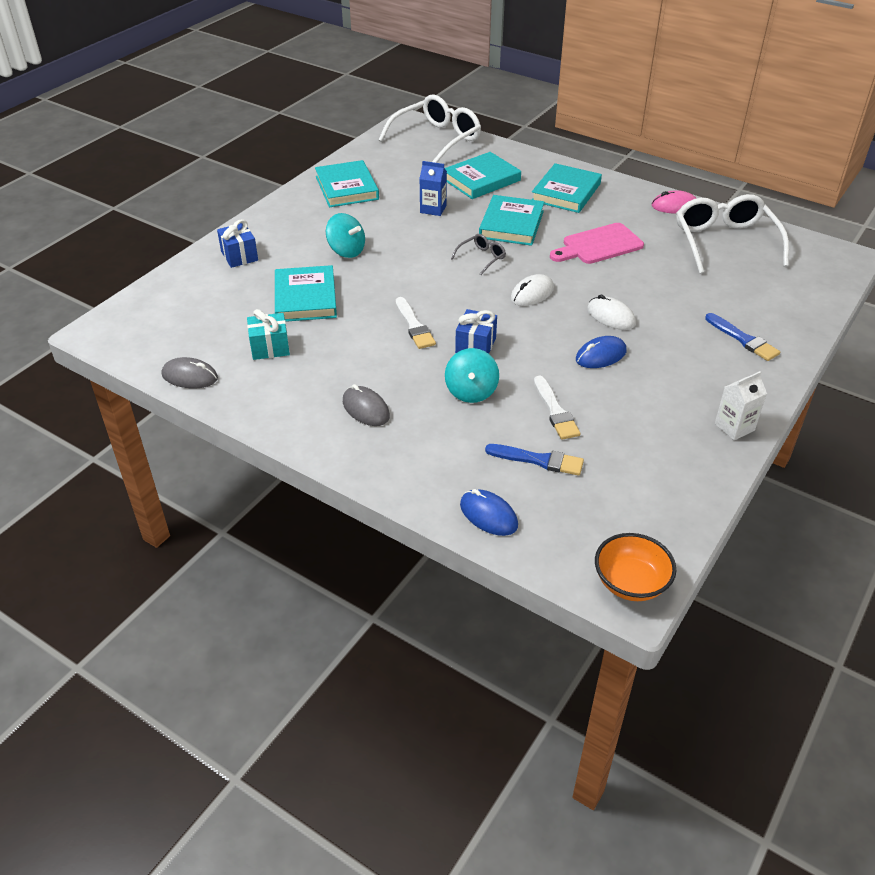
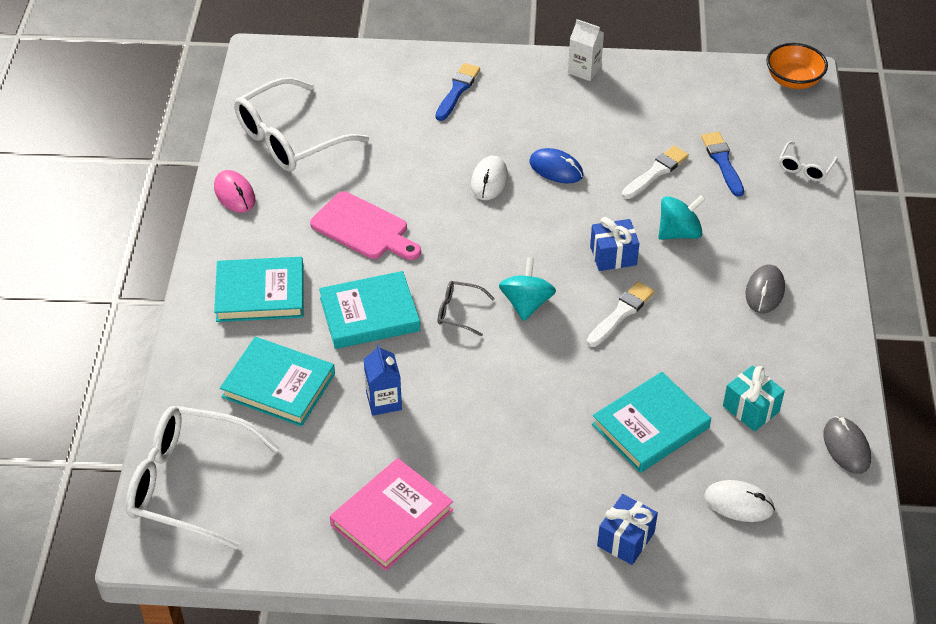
camera: 120 degrees left, 5 degrees up
turquoise book [315,160,379,207] -> pink book [330,458,453,571]
turquoise spinning top [326,213,365,258] -> turquoise spinning top moved to [499,257,556,321]
blue mouse [460,489,518,536] -> white glasses [779,141,837,181]
white mouse [511,274,554,306] -> white mouse moved to [704,480,775,522]

